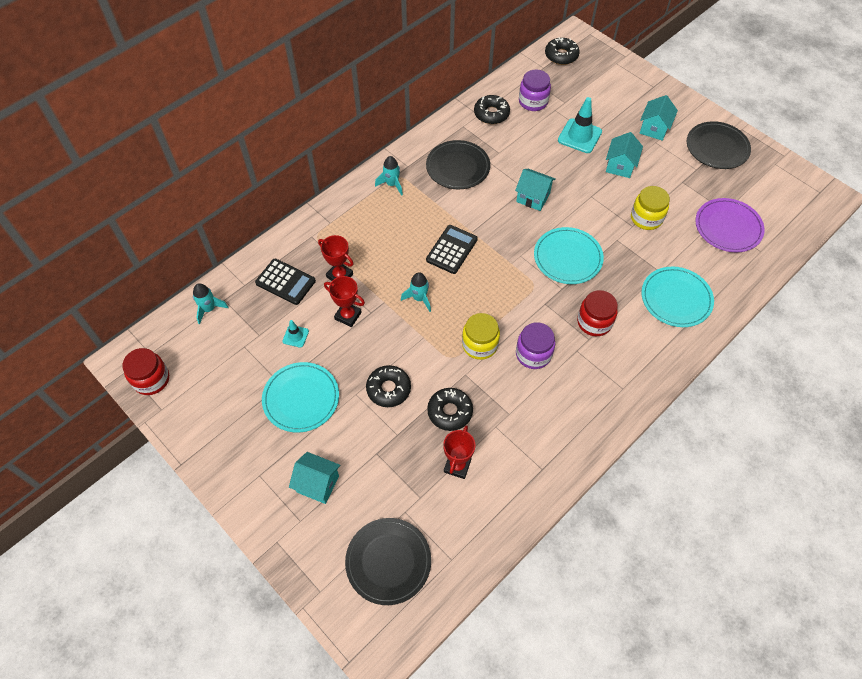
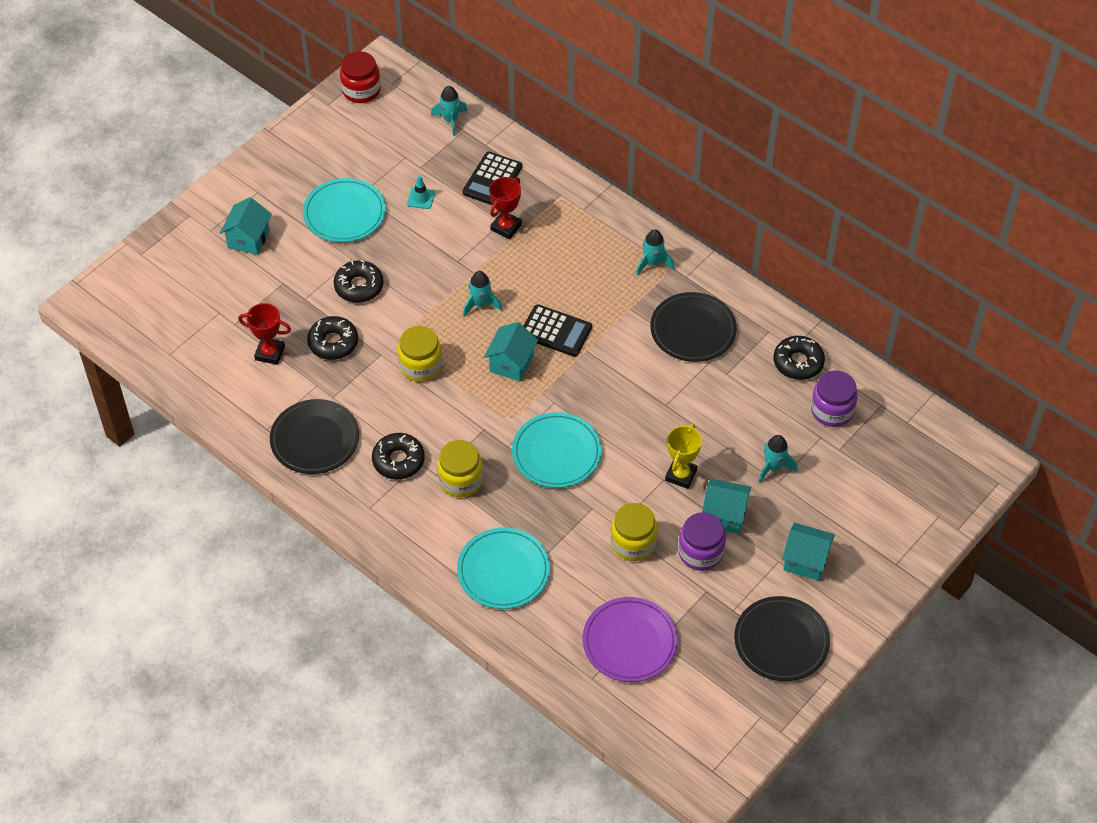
camera: 85 degrees right, 5 degrees down
red trophy [324,276,365,327] -> none
black plate [345,518,431,605] -> black plate moved to [270,399,359,474]
turquoise house [515,169,556,211] -> turquoise house moved to [484,322,538,382]
purple jar [516,322,555,369] -> purple jar moved to [678,512,726,571]
black donut [545,37,580,65] -> black donut moved to [372,433,425,480]
turquoise traffic cone [558,97,602,153] -> turquoise rocket [759,435,798,483]
red jar [577,290,618,336] -> yellow jar [437,440,483,497]
none -> yellow trophy [665,424,702,489]

